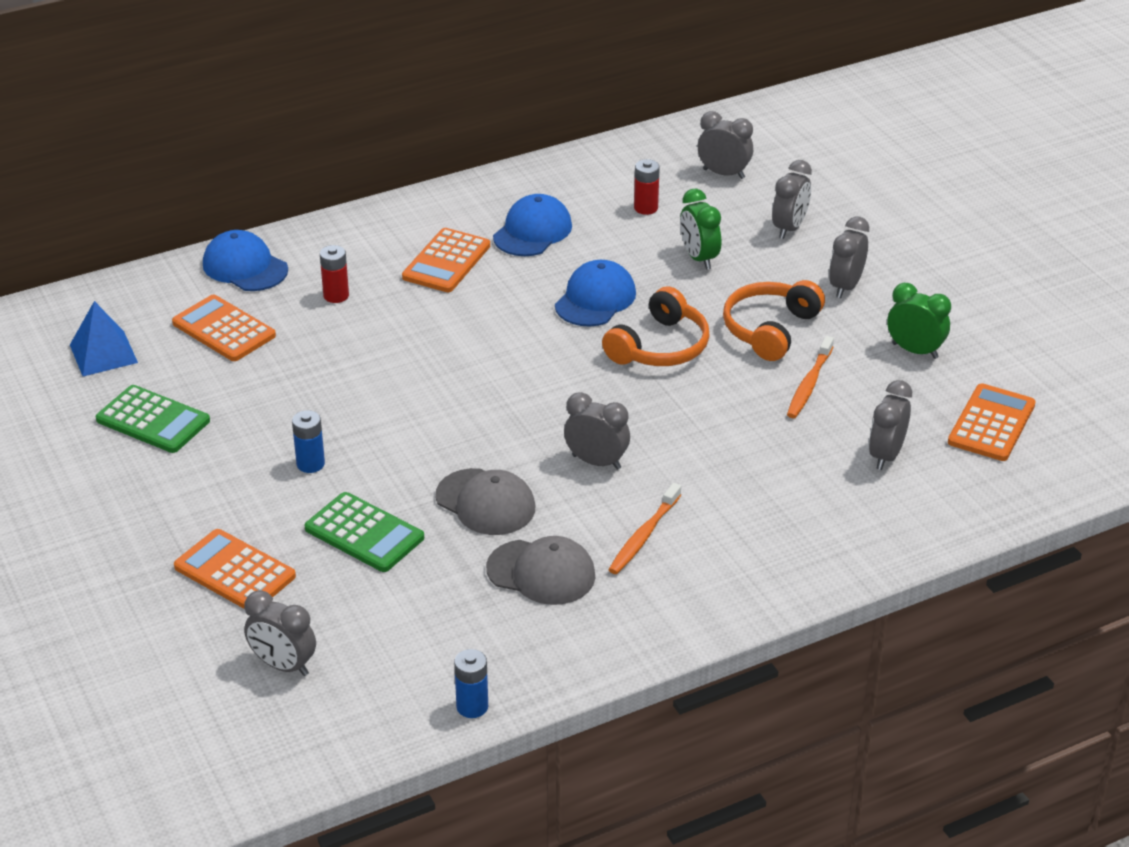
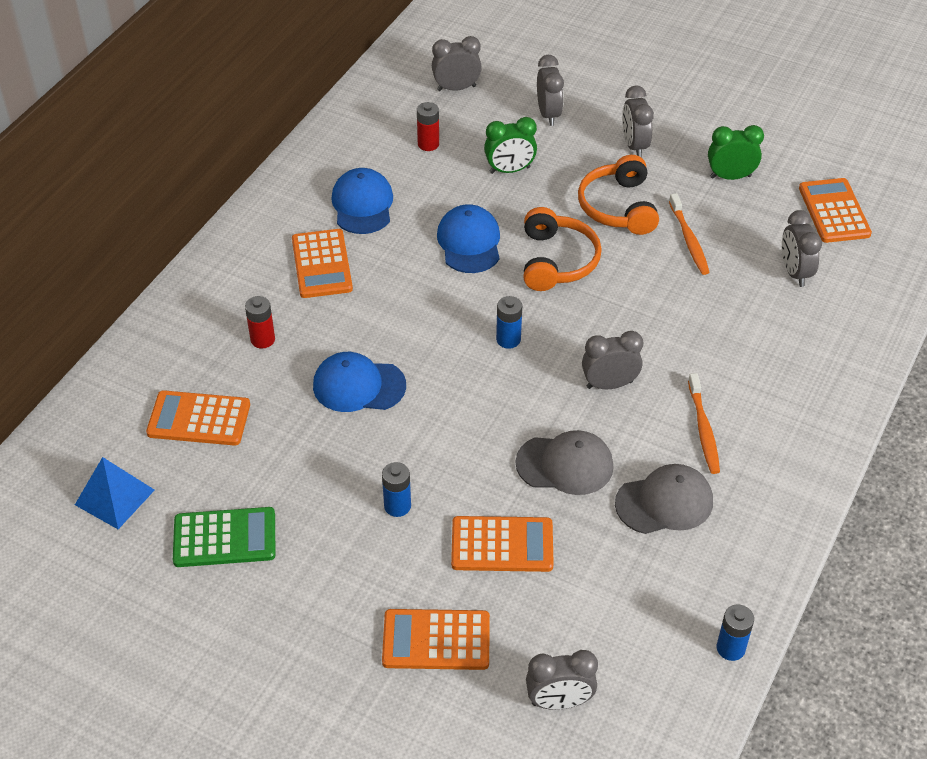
camera: 35 degrees left, 10 degrees up
blue cap [203,230,288,291] -> blue cap moved to [313,352,406,412]
green calculator [304,492,424,572] -> orange calculator [451,516,554,572]
green clock [680,189,721,270] -> green clock turned 45 degrees counterclockwise [484,117,537,174]
none -> blue battery [496,296,522,349]

